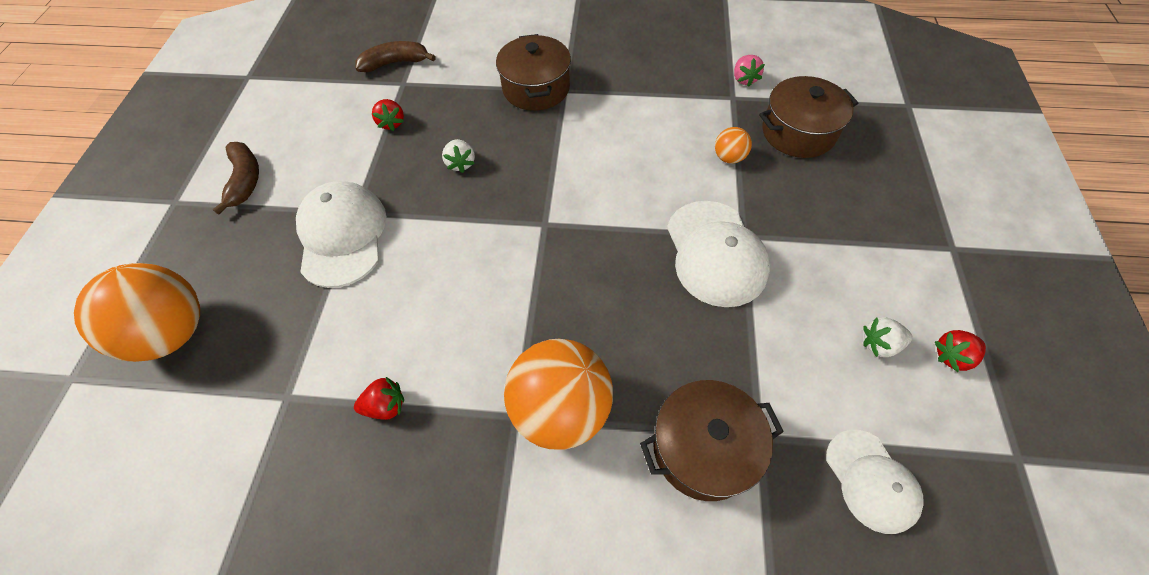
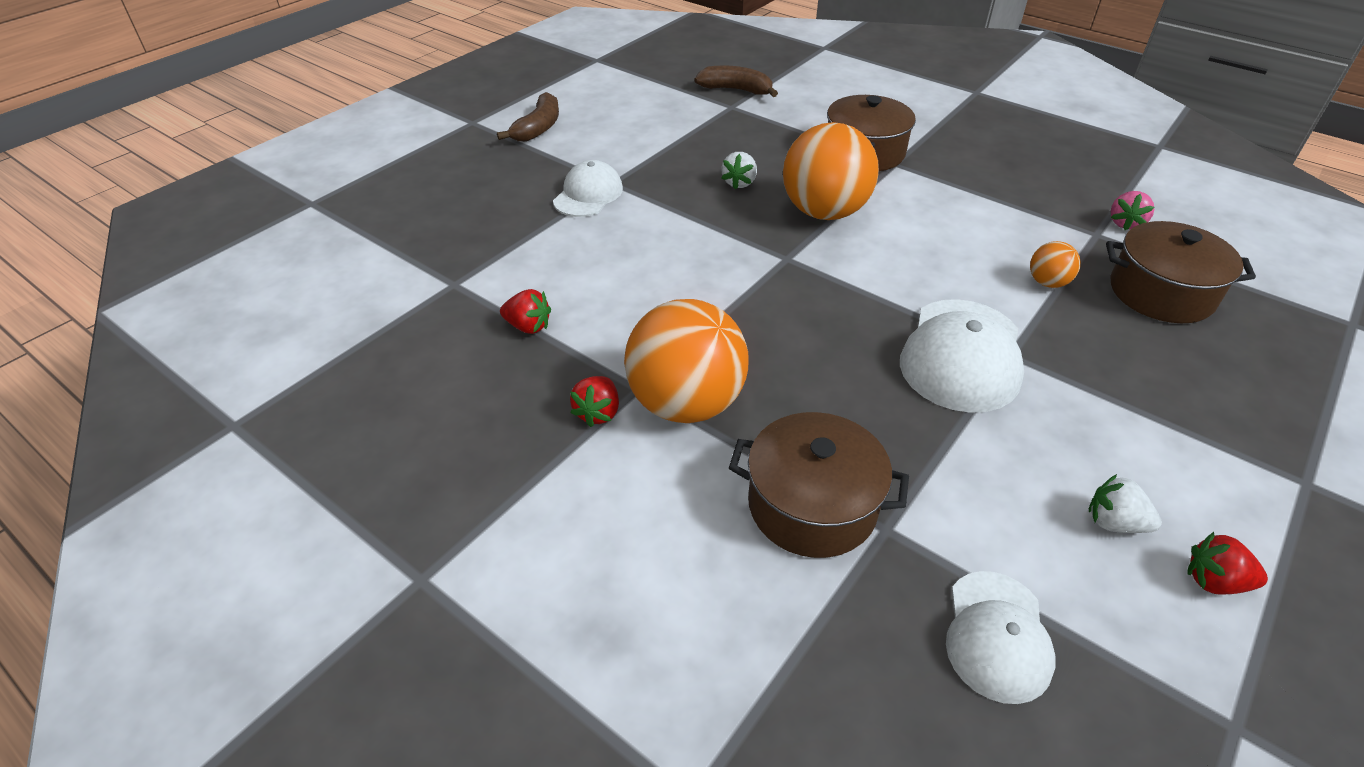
camera: 30 degrees right, 15 degrees down
orange ball [74,263,200,362] -> orange ball moved to [783,122,879,220]
white cap [296,181,386,288] -> white cap [553,160,623,217], size x0.64
red strawberry [372,99,404,131] -> red strawberry moved to [570,376,619,427]

